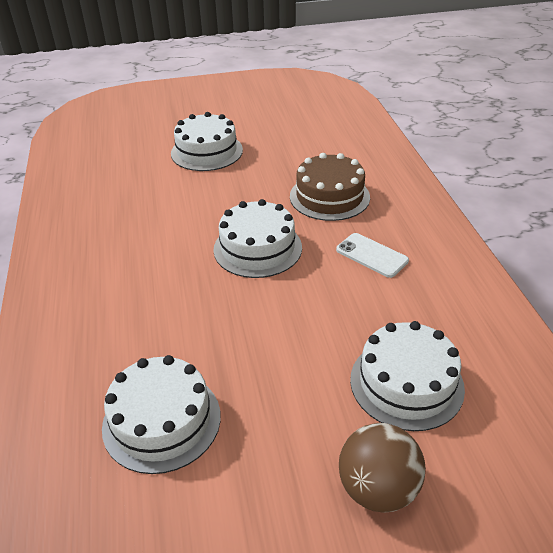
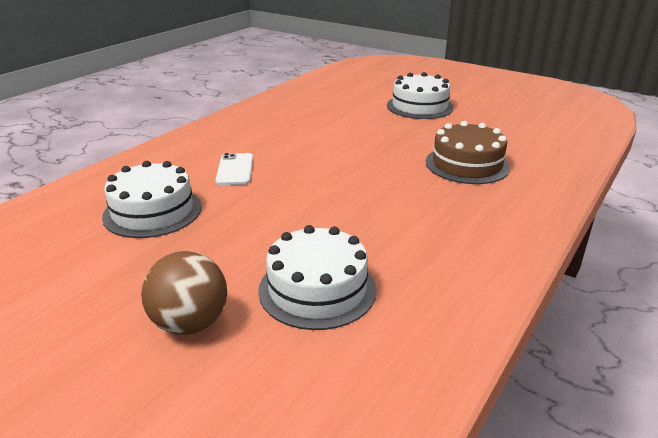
camera: 45 degrees right, 10 degrees down
white cake [213,199,302,278] -> none
white phone [336,233,409,278] -> white phone moved to [215,153,253,185]

